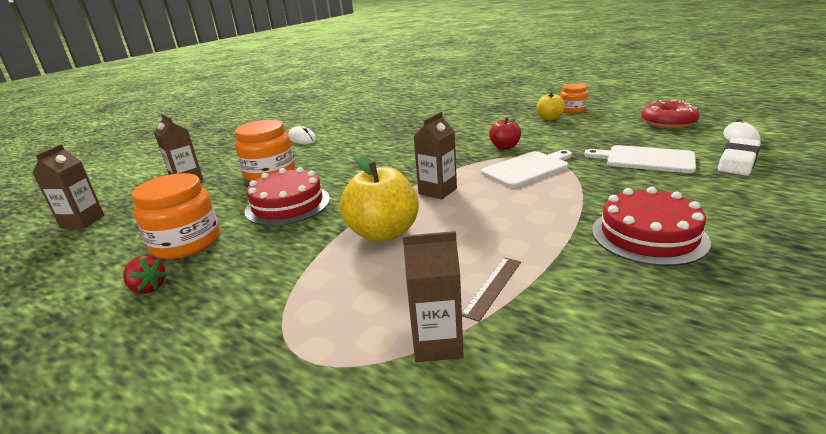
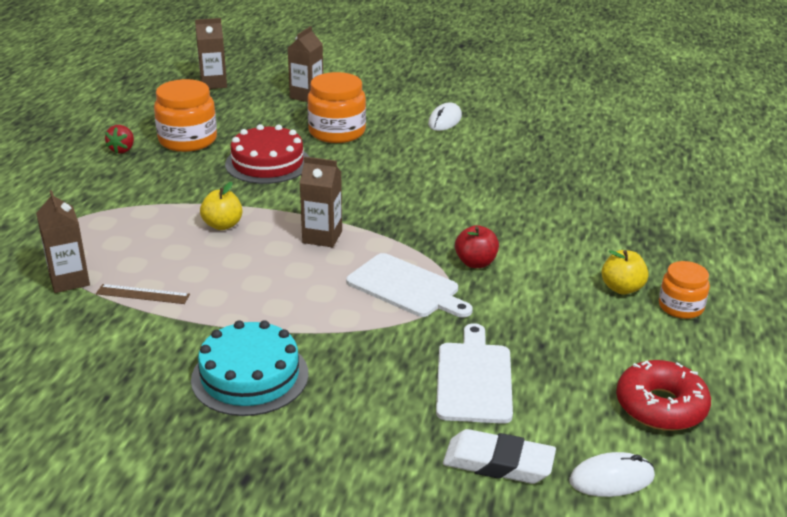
camera: 65 degrees right, 5 degrees up
yellow apple [340,154,419,242] -> yellow apple [200,182,242,230], size x0.57
red cake [592,187,711,266] -> turquoise cake [191,320,308,416]

